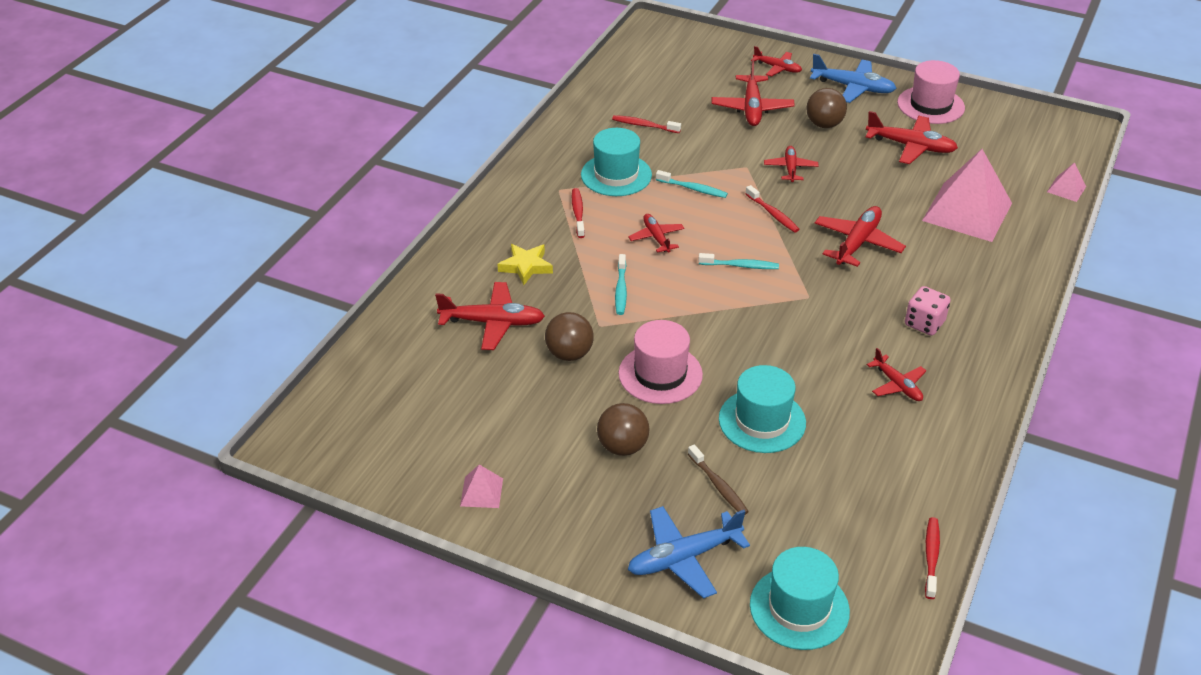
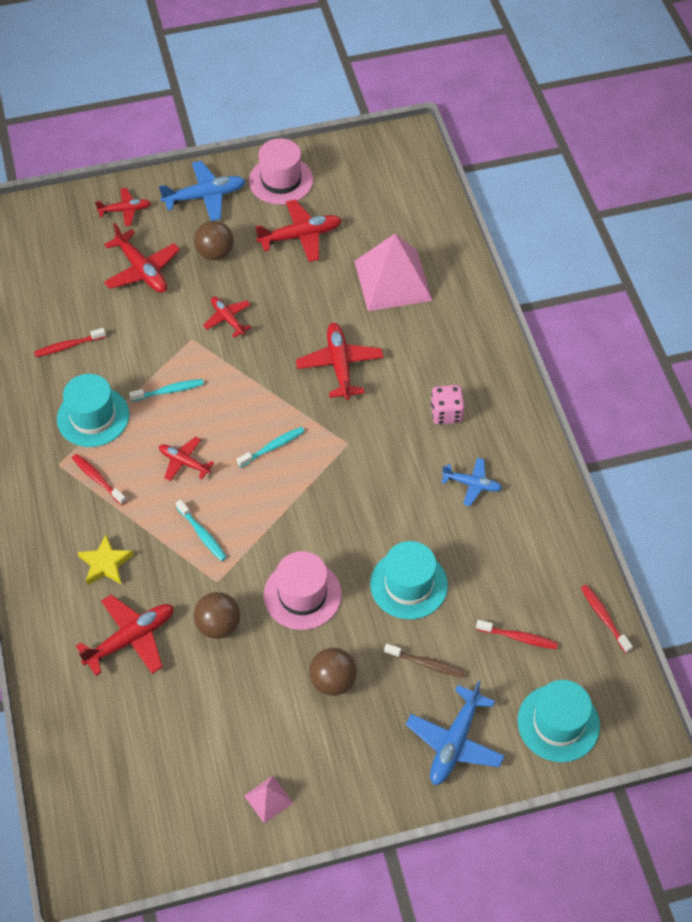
camera: 40 degrees left, 15 degrees up
red toothbrush [745,185,799,233] -> red toothbrush moved to [476,620,558,649]
red plane [867,348,926,401] -> blue plane [442,458,502,506]
pink pyramid [1047,162,1086,202] -> none

